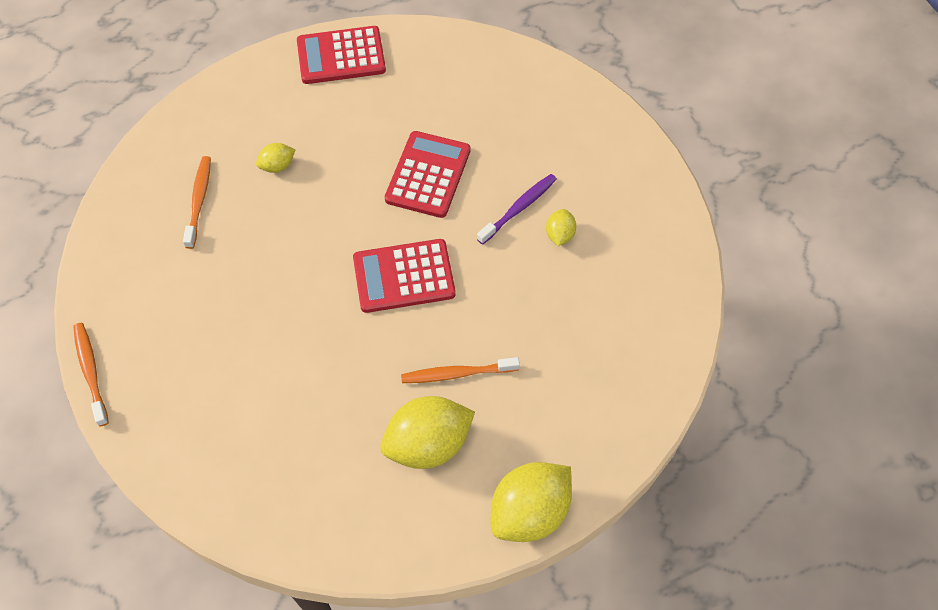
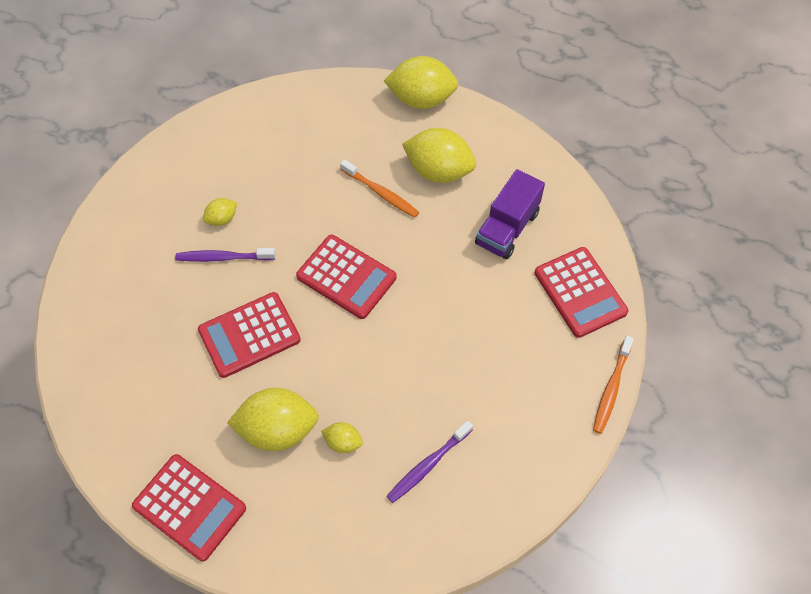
camera: 135 degrees left, 0 degrees up
orange toothbrush [183,156,211,249] -> purple toothbrush [387,420,473,503]
none -> yellow lemon [227,388,319,451]
none -> purple truck [475,169,545,259]
none -> red calculator [535,247,628,338]

